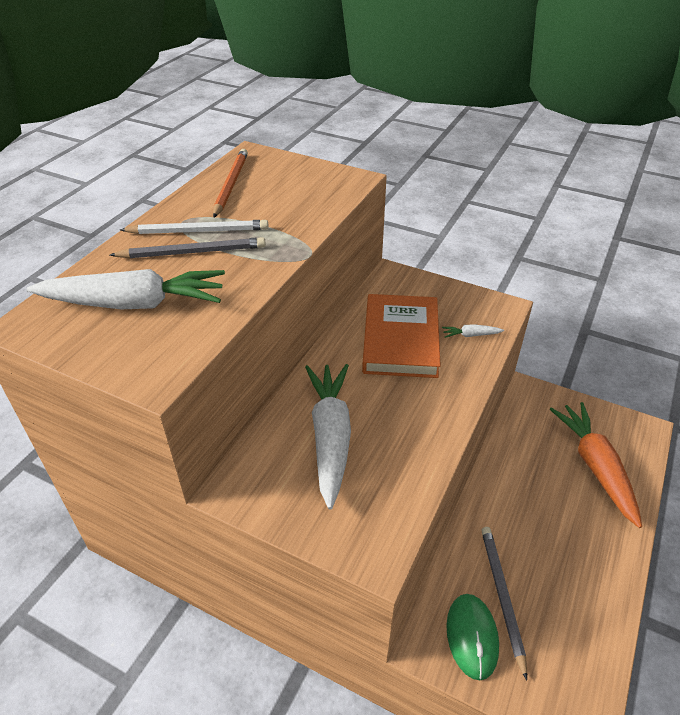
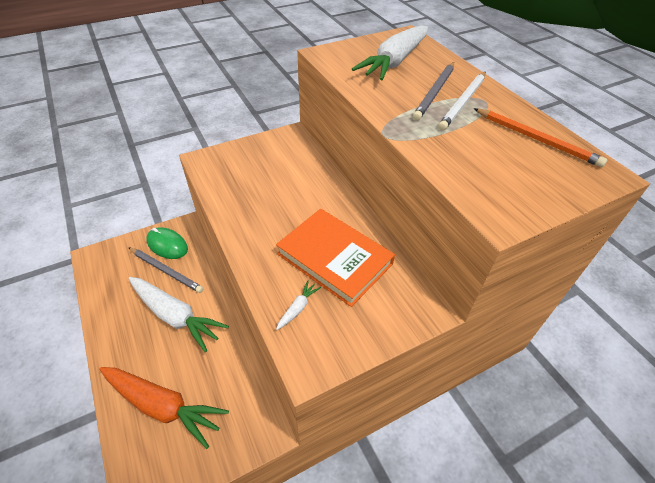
camera: 125 degrees right, 5 degrees up
white carrot [305,364,351,509] -> white carrot moved to [129,277,229,352]

